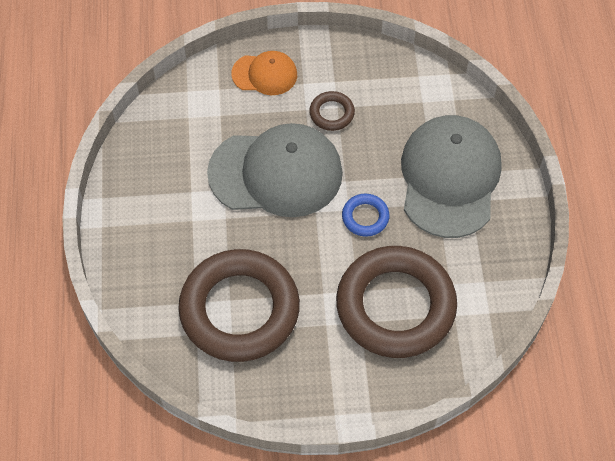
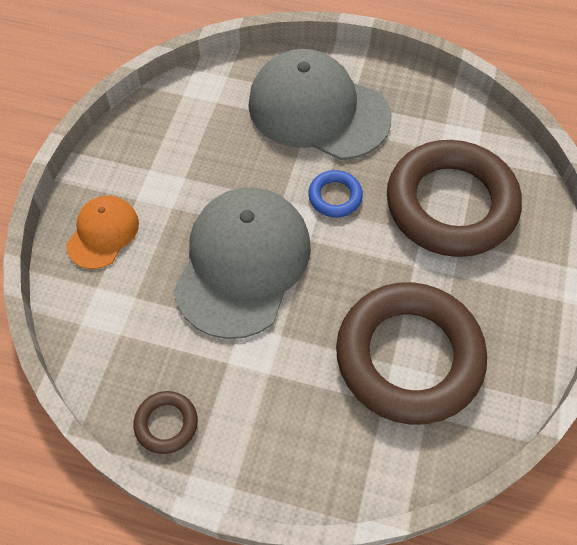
camera: 70 degrees left, 0 degrees up
brown ring [309,91,355,131] -> brown ring moved to [133,391,198,454]

